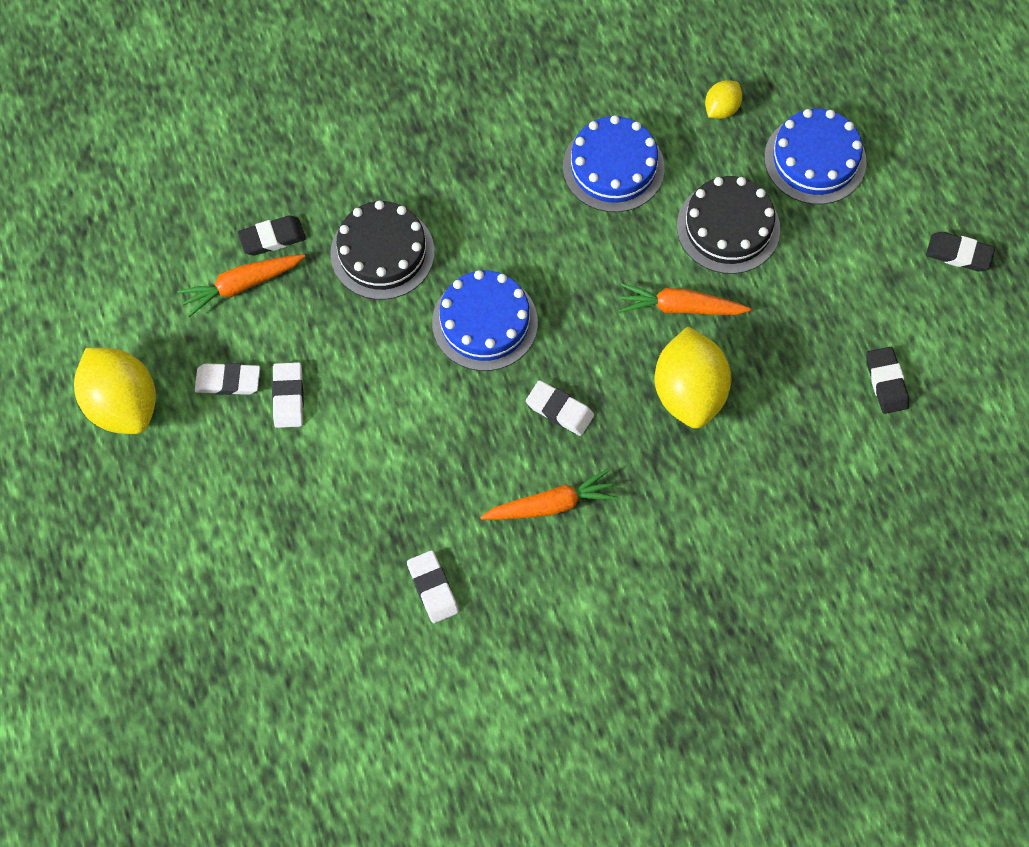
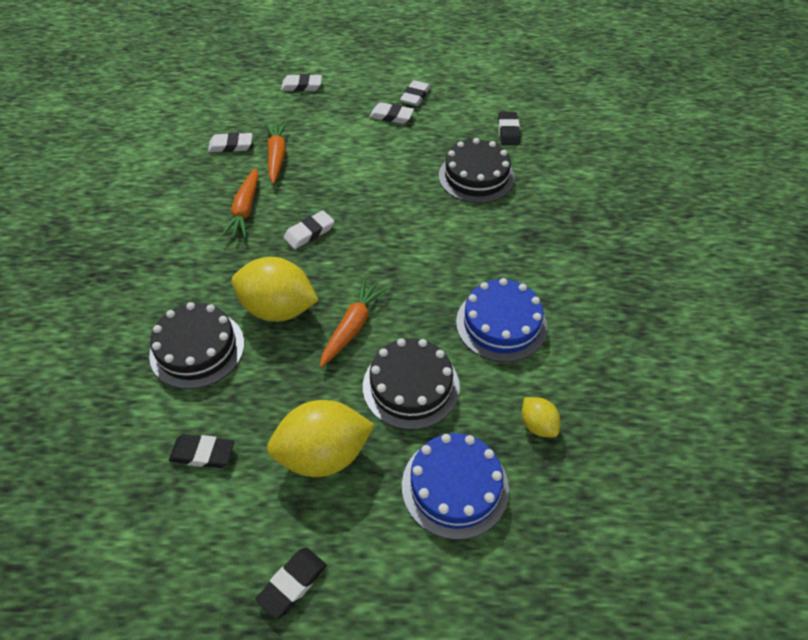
camera: 110 degrees right, 15 degrees down
yellow lemon [74,347,156,434] -> yellow lemon moved to [267,400,375,477]
orange carrot [177,254,305,317] -> orange carrot moved to [266,122,287,184]
blue cake [432,270,538,371] -> none
none -> black cake [149,302,244,389]
none -> white eraser [281,74,322,91]

